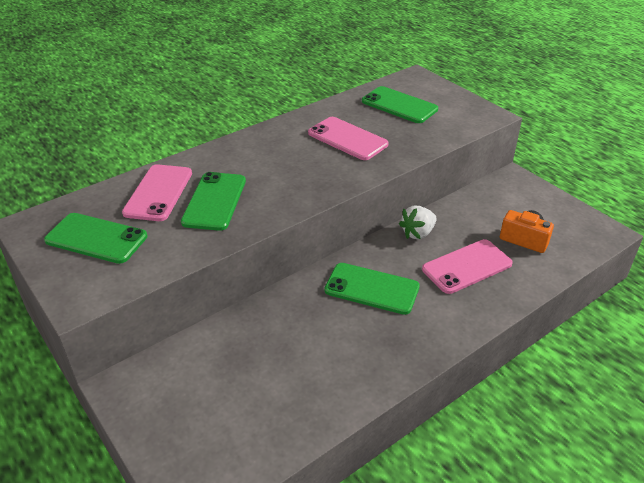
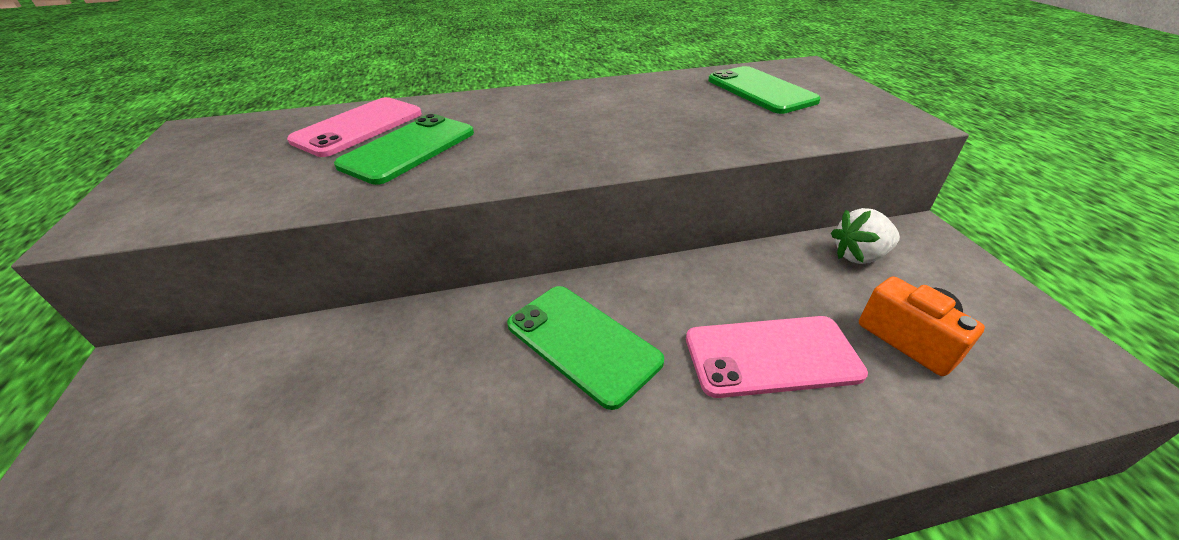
camera: 25 degrees right, 0 degrees up
green phone [44,213,147,264] -> none
pink phone [308,117,389,160] -> none
white strawberry [399,206,437,239] -> white strawberry moved to [831,208,900,264]

